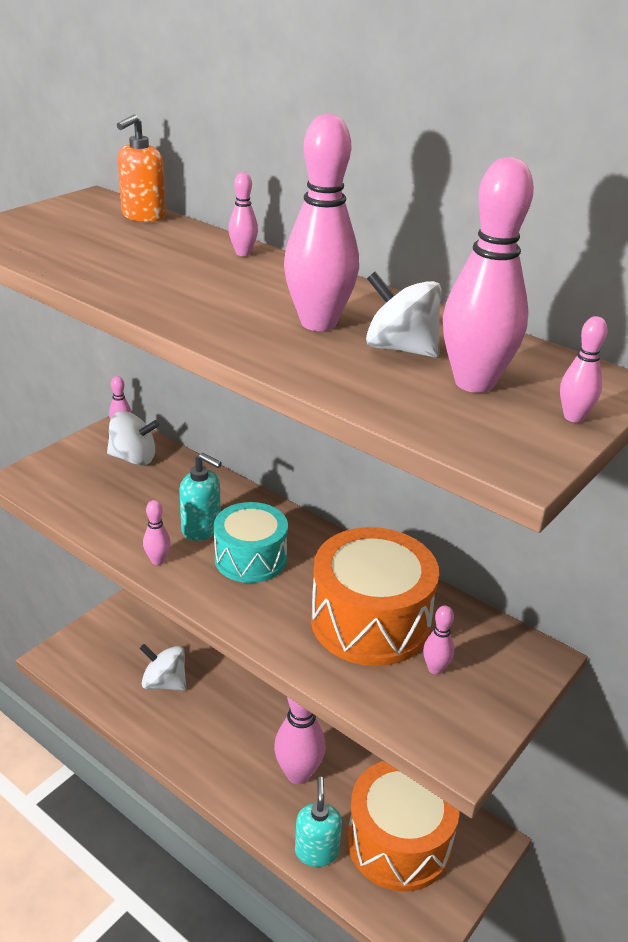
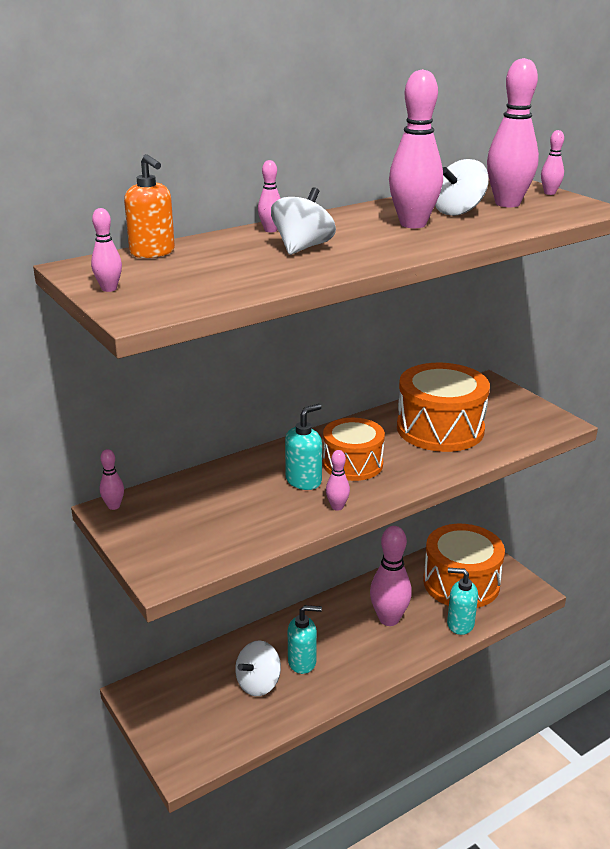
camera: 70 degrees left, 5 degrees down
white spinning top [107,411,159,466] -> white spinning top moved to [271,187,336,255]
turquoise drum [214,502,288,583] -> orange drum [323,418,385,481]
pink bowling pin [423,605,454,675] -> pink bowling pin moved to [91,208,122,292]
none -> turquoise soap dispenser [288,605,322,674]

